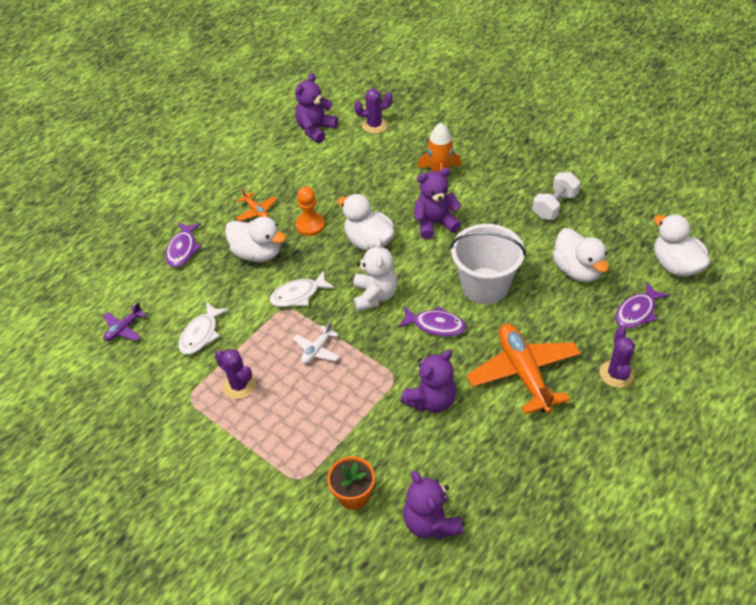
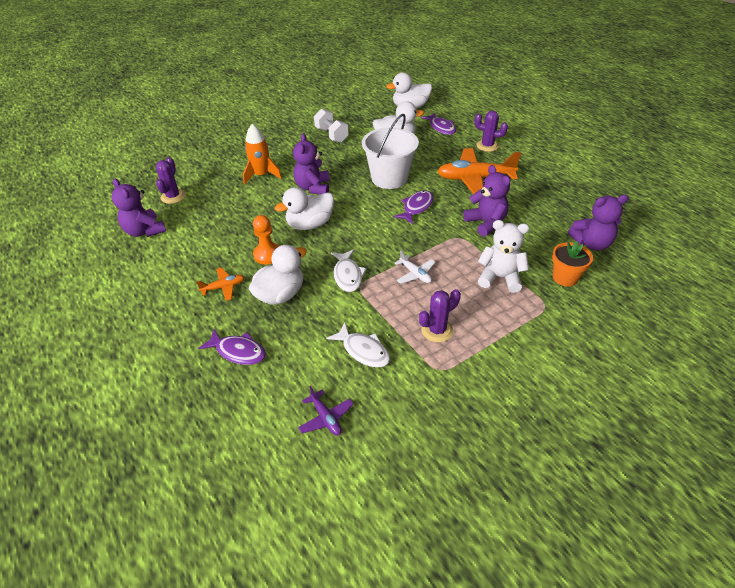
camera: 75 degrees left, 5 degrees down
white teddy bear [353,238,398,312] -> white teddy bear moved to [478,220,529,293]

